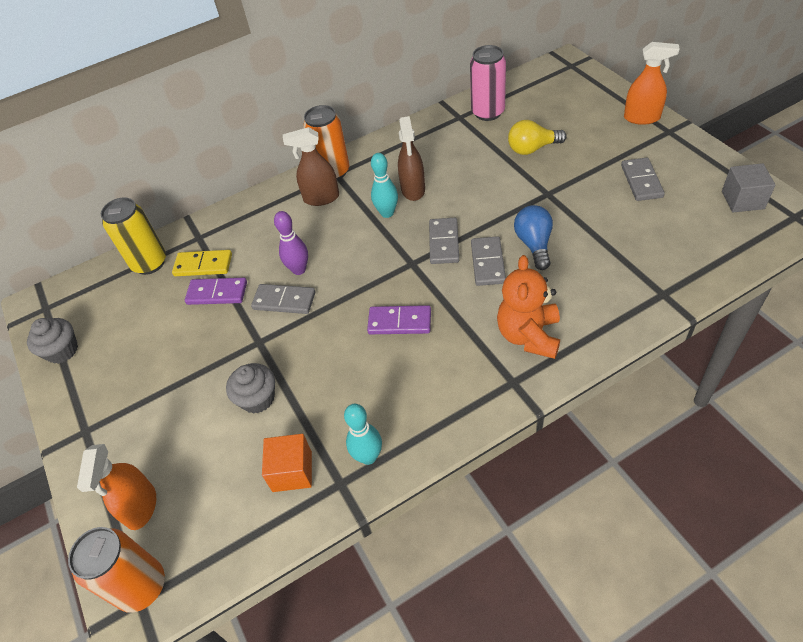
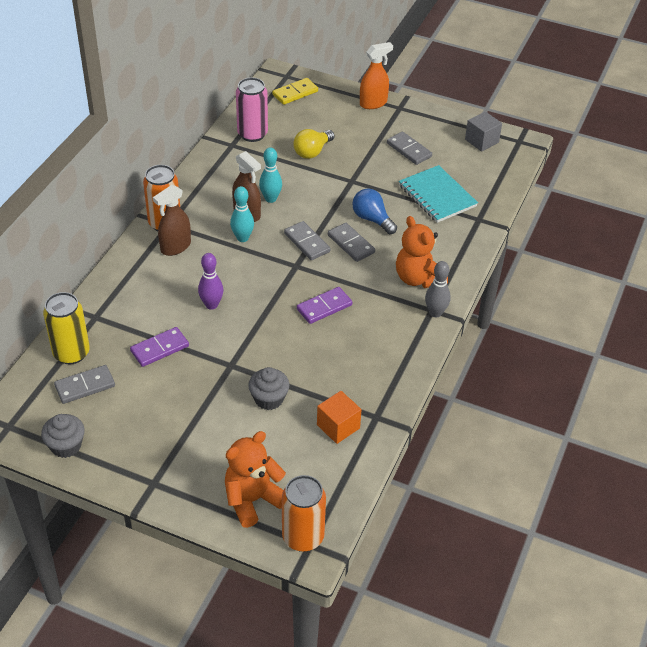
camera: 45 degrees left, 5 degrees down
orange spray bottle [77,444,156,530] -> orange teddy bear [225,431,286,528]
yellow domino [172,250,232,276] -> yellow domino moved to [272,78,318,105]
grey domino [251,284,315,314] -> grey domino moved to [54,365,115,404]
turquoise bowling pin [344,404,382,465] -> turquoise bowling pin moved to [259,147,282,203]
none -> turquoise notebook [399,165,478,223]
none -> grey bowling pin [425,261,451,317]

